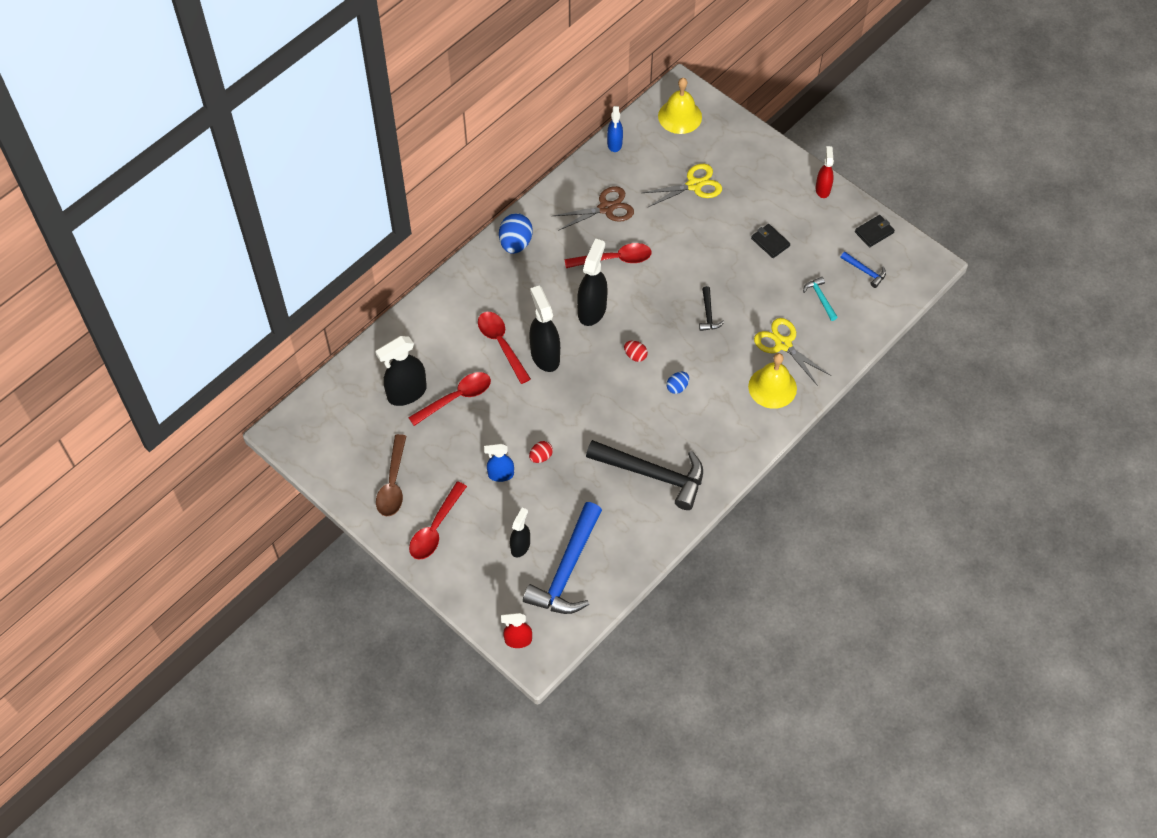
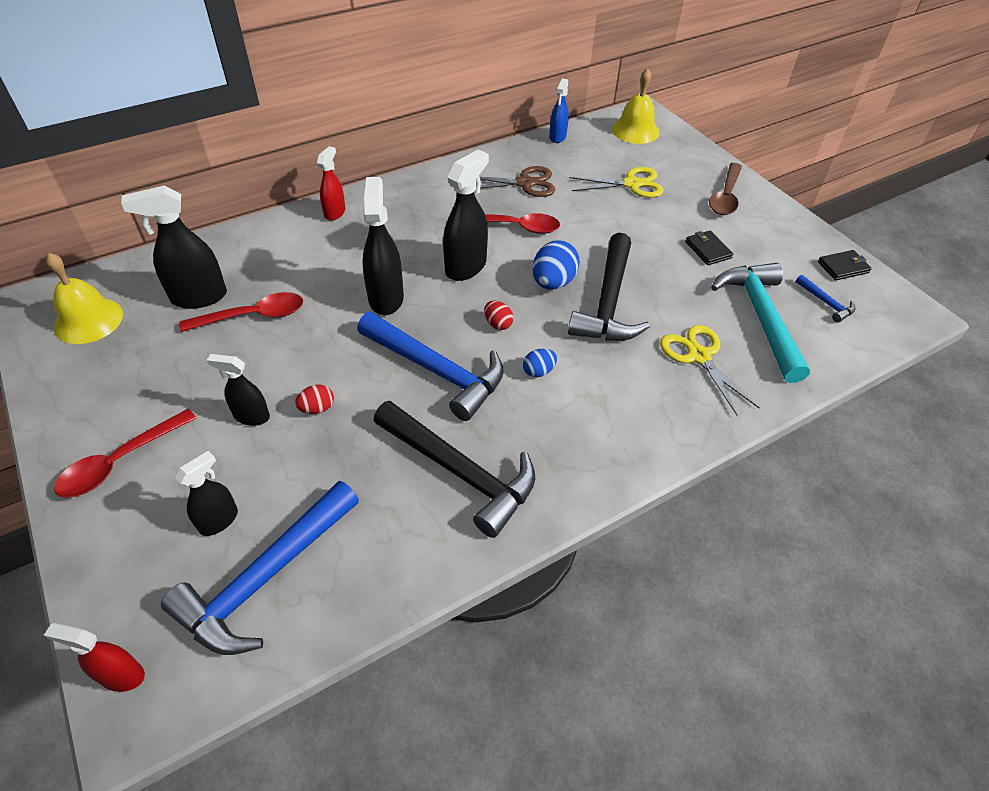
camera: 15 degrees right, 10 degrees down
brown spoon [376,434,406,516] -> brown spoon moved to [709,163,742,215]
red spoon [478,312,531,384] -> none
blue spray bottle [484,444,514,482] -> black spray bottle [207,354,270,426]
blue egg [499,213,533,254] -> blue egg moved to [533,240,580,289]
black hammer [699,286,724,331] -> black hammer [568,233,650,341], size x2.27
yellow bell [748,353,797,409] -> yellow bell moved to [46,253,123,344]
turquoise hammer [803,277,838,321] -> turquoise hammer [711,263,810,383], size x2.27
red spray bottle [816,146,834,198] -> red spray bottle moved to [317,146,346,221]
none -> blue hammer [357,312,504,421]

